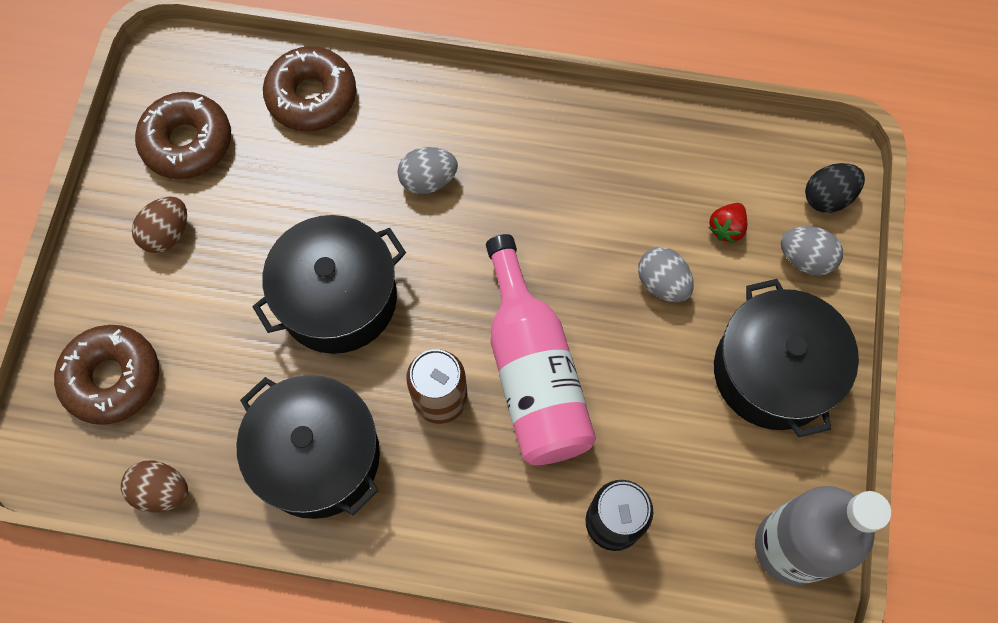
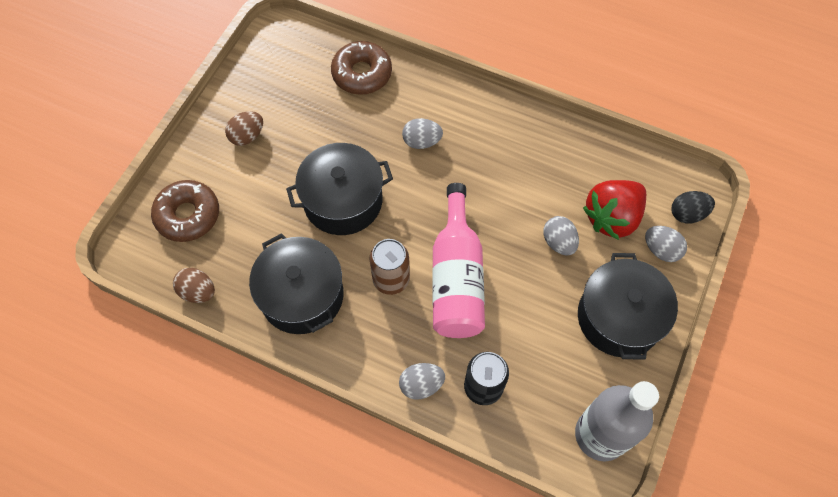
camera: 15 degrees right, 5 degrees down
brown donut [135,92,231,179] -> none
red strawberry [708,203,747,243] -> red strawberry [583,180,646,240], size x2.21
none -> grey egg [399,363,445,400]

